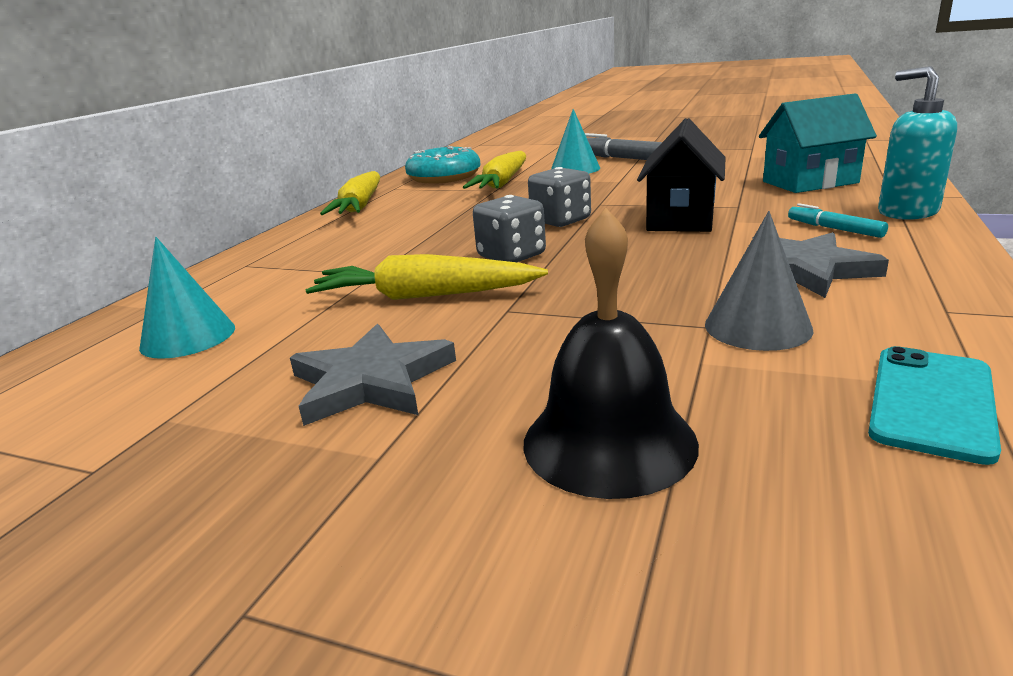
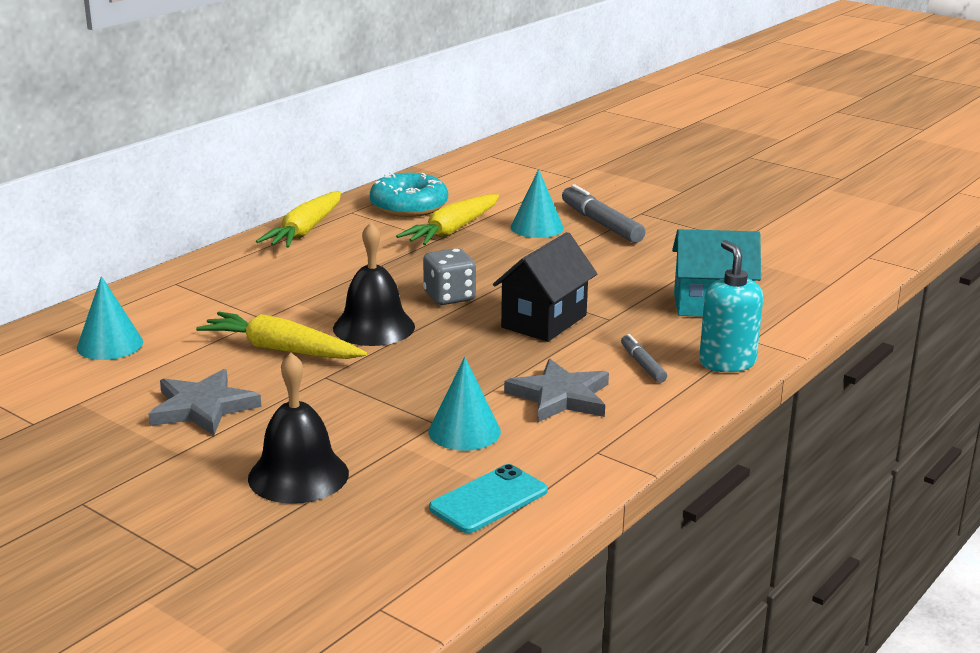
camera: 15 degrees right, 0 degrees up
grey dice [473,195,546,262] -> black bell [333,222,415,346]
grey cone [705,211,814,351] -> turquoise cone [429,357,501,451]
turquoise marker [788,203,888,238] -> grey marker [621,334,667,383]

